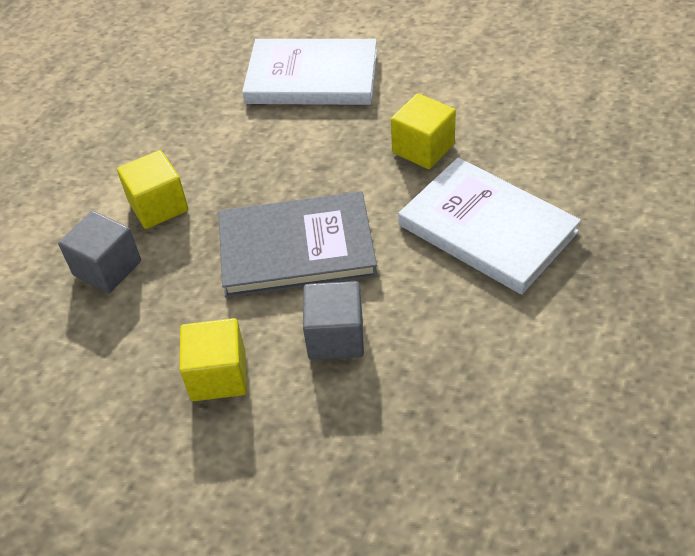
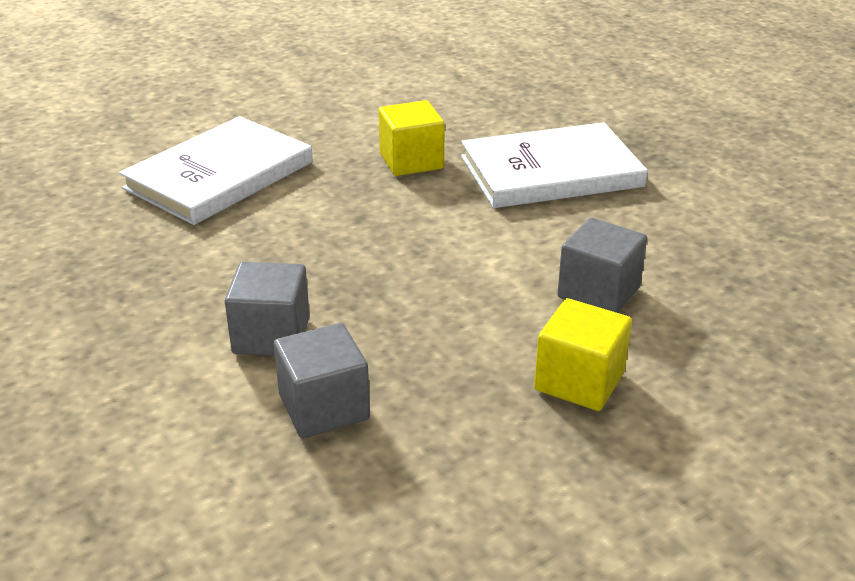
camera: 60 degrees left, 15 degrees down
yellow cube [117,150,188,229] -> grey cube [225,262,310,356]
grey book [219,191,377,298] -> none

